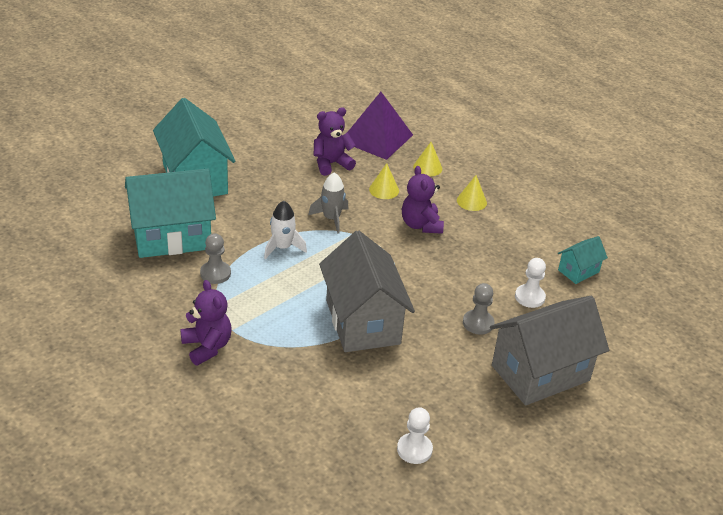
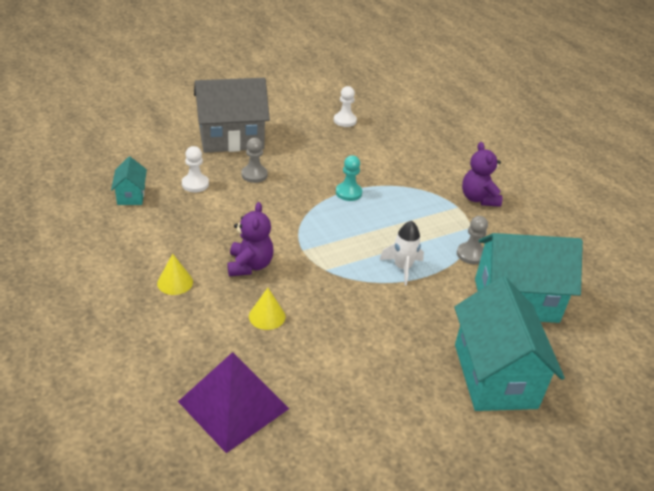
camera: 165 degrees left, 0 degrees up
grey rocket [308,172,348,234] -> none
purple teddy bear [314,107,356,176] -> none
grey house [319,231,415,352] -> turquoise pawn [336,155,362,201]
yellow cone [413,142,442,176] -> none
turquoise house [558,236,608,284] -> turquoise house turned 75 degrees counterclockwise [111,157,147,205]

